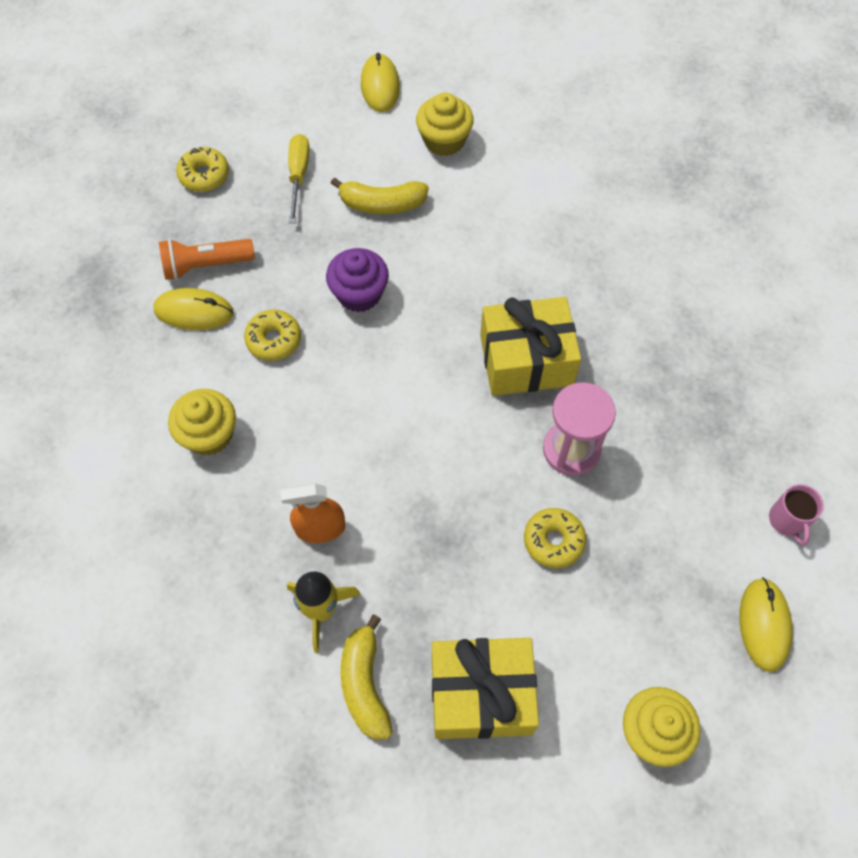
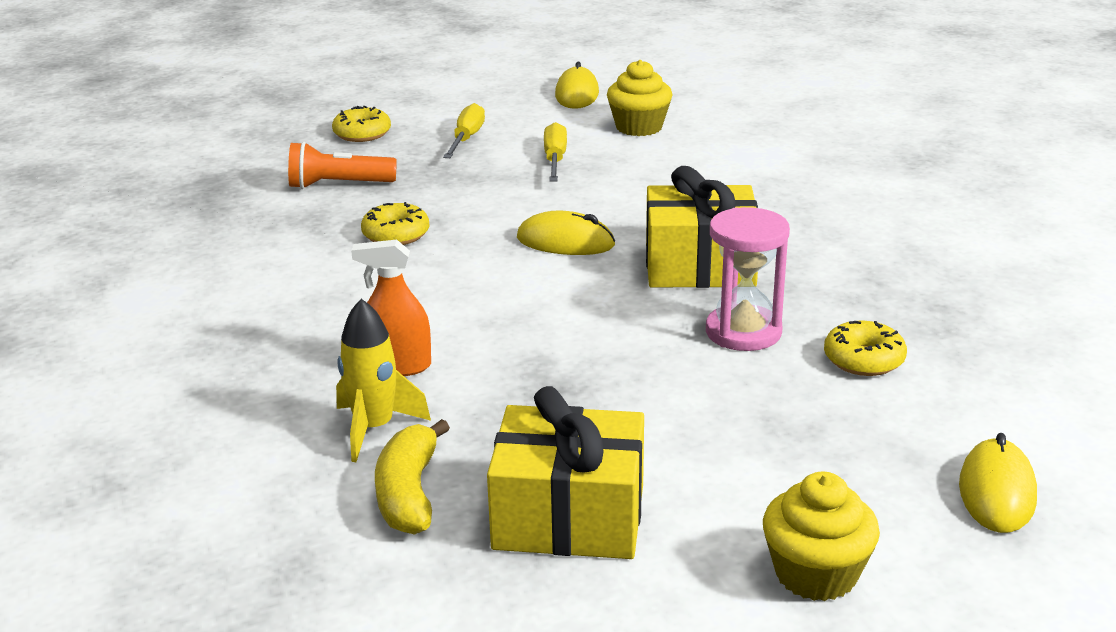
camera: 10 degrees right, 35 degrees down
yellow mouse [154,288,234,330] -> yellow mouse moved to [517,211,615,255]
yellow cupcake [168,389,236,456] -> none
purple cupcake [326,248,389,312] -> none
yellow banana [331,177,429,214] -> yellow screwdriver [544,122,567,181]
yellow donut [524,508,586,568] -> yellow donut moved to [824,321,907,376]
pink mug [769,484,824,546] -> none

